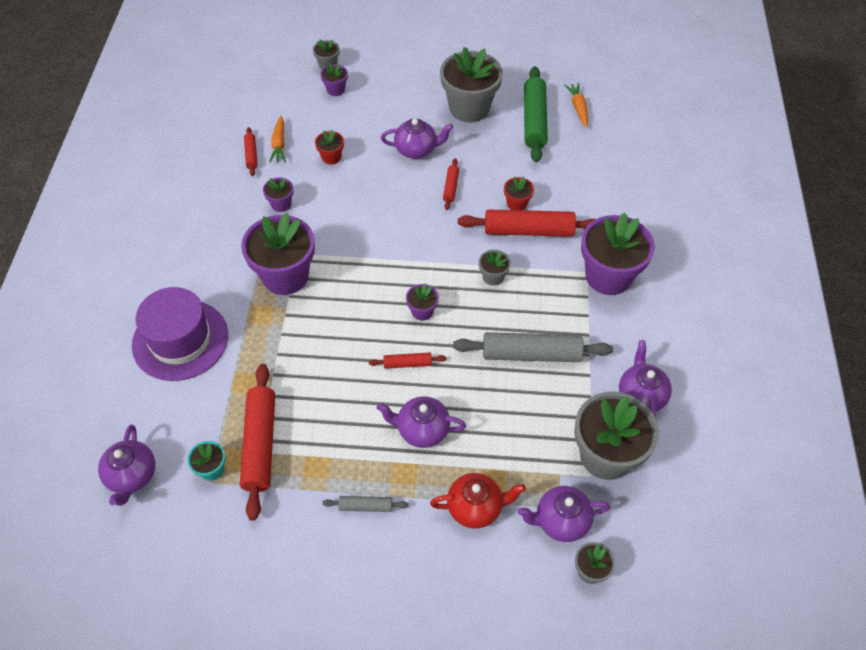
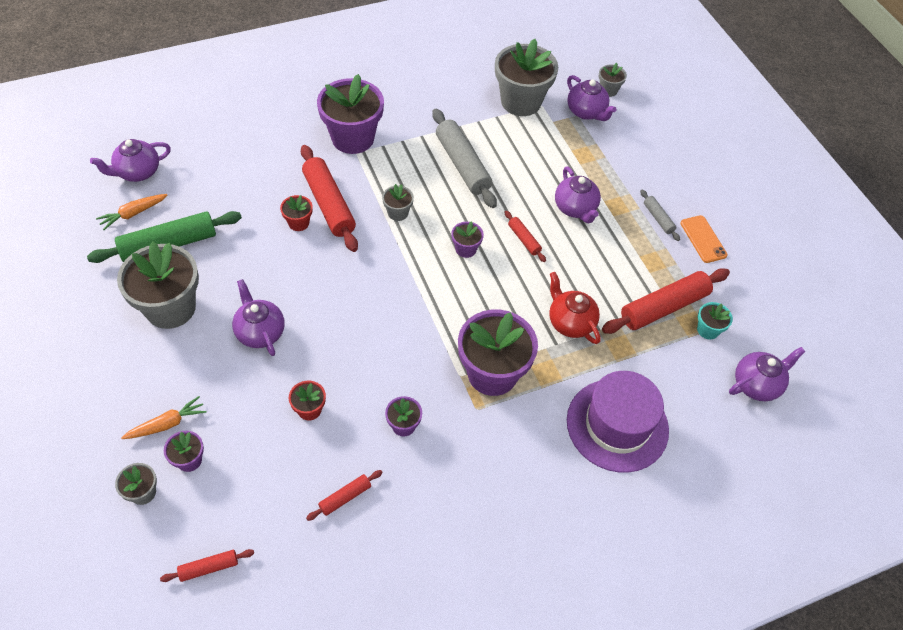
camera: 120 degrees left, 0 degrees up
orange carrot [269,116,286,163] -> orange carrot moved to [121,396,207,439]
red teapot [430,473,526,529] -> red teapot moved to [549,272,601,344]
red rolling pin [443,158,459,210] -> red rolling pin moved to [160,549,254,582]
purple teapot [619,340,672,418] -> purple teapot moved to [90,139,171,182]
none -> orange phone [680,215,727,263]

